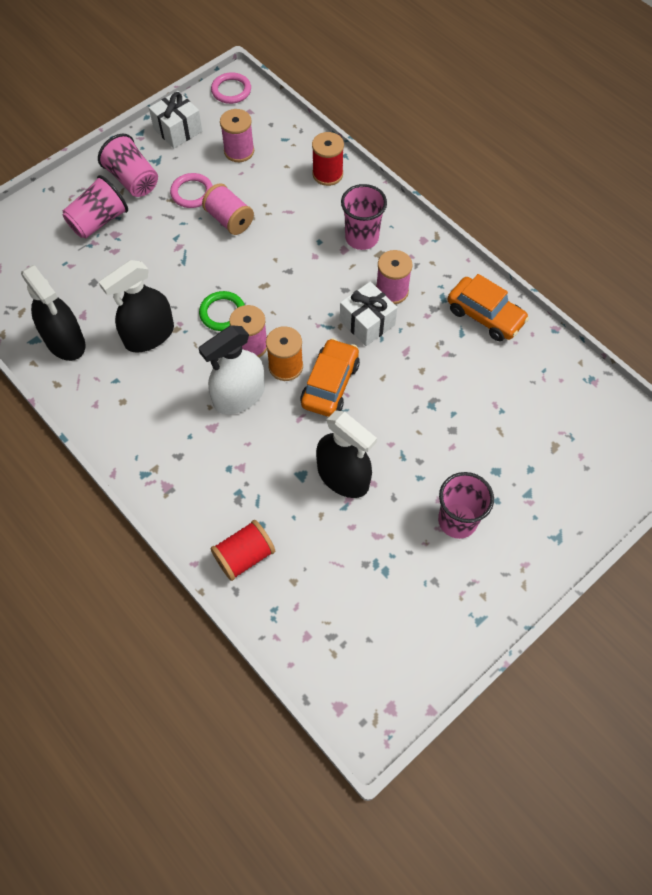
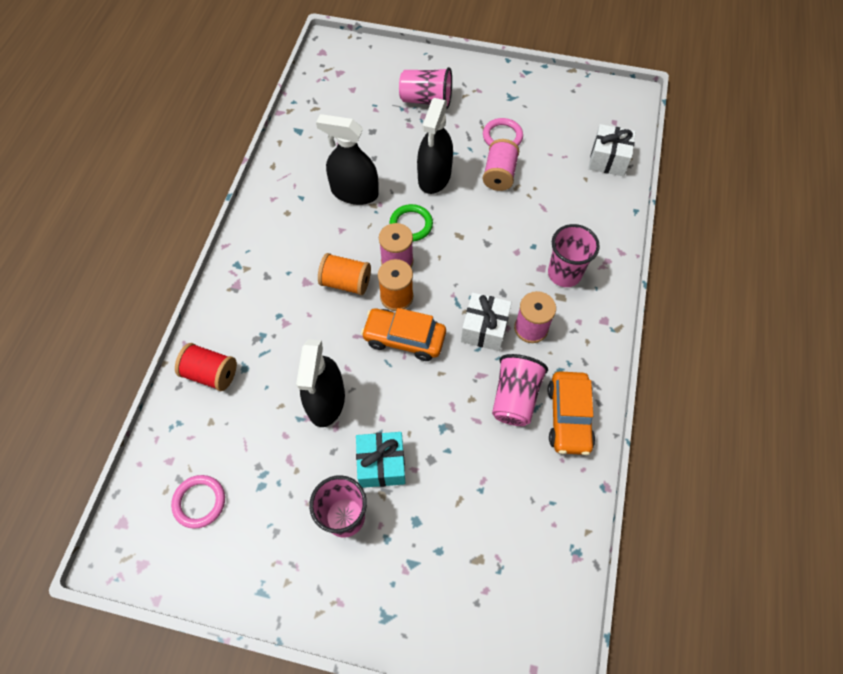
camera: 55 degrees right, 0 degrees up
black spray bottle [21,265,85,361] -> black spray bottle moved to [417,98,453,194]
pink cup [98,134,158,197] -> pink cup moved to [492,354,548,426]
white gift [149,91,202,148] -> white gift moved to [588,124,636,176]
white spray bottle [198,325,265,415] -> orange spool [318,253,371,295]
pink ring [211,72,251,104] -> pink ring moved to [171,475,225,529]
pink spool [220,109,254,162] -> none
orange car [300,338,360,417] -> orange car turned 150 degrees counterclockwise [361,308,446,361]
red spool [312,132,344,186] -> none
none -> turquoise gift [356,432,405,488]

